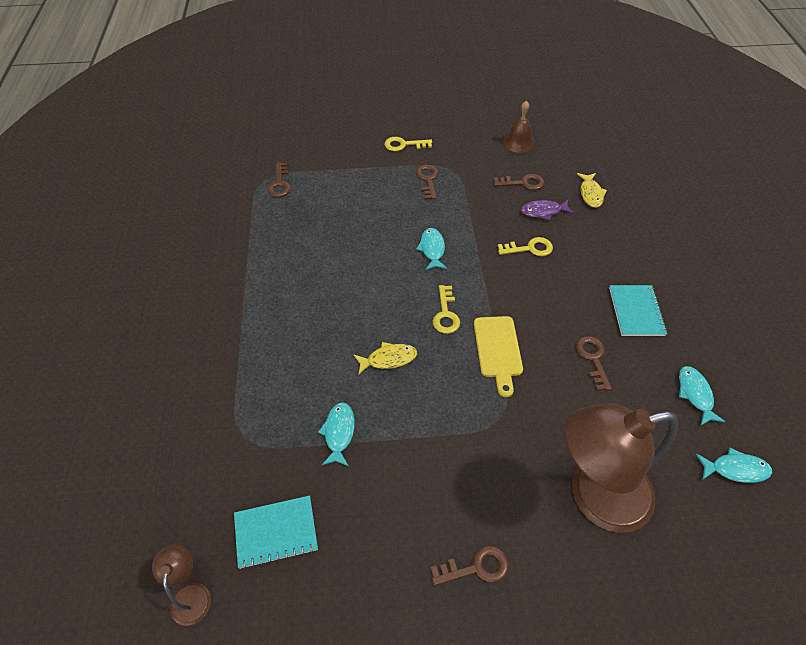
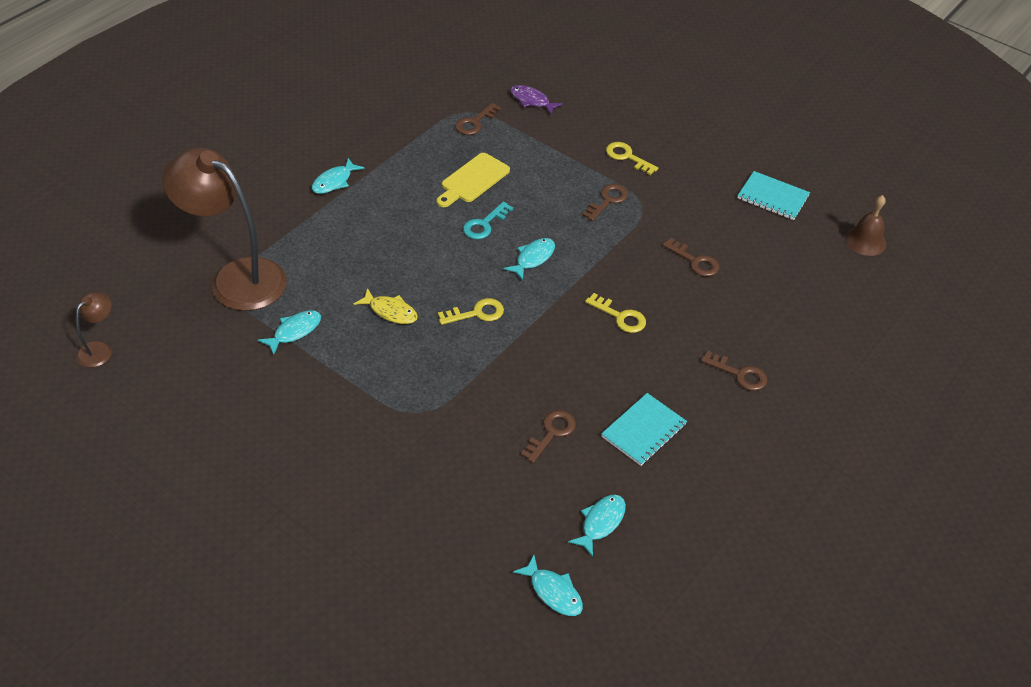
camera: 40 degrees right, 5 degrees down
turquoise notebook [234,495,318,569] -> turquoise notebook moved to [738,171,810,220]
brown key [431,546,509,586] -> brown key moved to [701,351,767,391]
yellow key [433,285,460,334] -> yellow key turned 150 degrees counterclockwise [438,298,504,325]
yellow cutting board [474,316,523,397] -> yellow cutting board moved to [436,153,510,207]
brown bell [503,101,535,153] -> brown bell moved to [845,195,887,256]
purple fish [521,200,574,221] -> purple fish moved to [510,85,563,115]
brown lamp [565,403,678,533] -> brown lamp moved to [162,148,287,311]
yellow fish [577,173,607,208] -> none
none -> turquoise fish [312,158,365,194]
none -> turquoise key [463,201,513,239]

